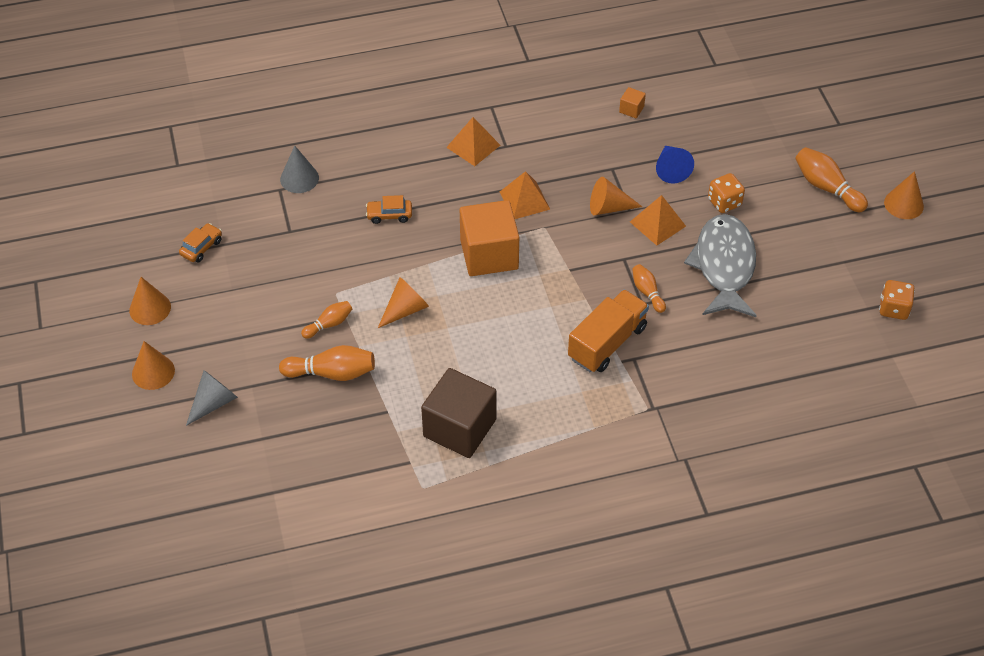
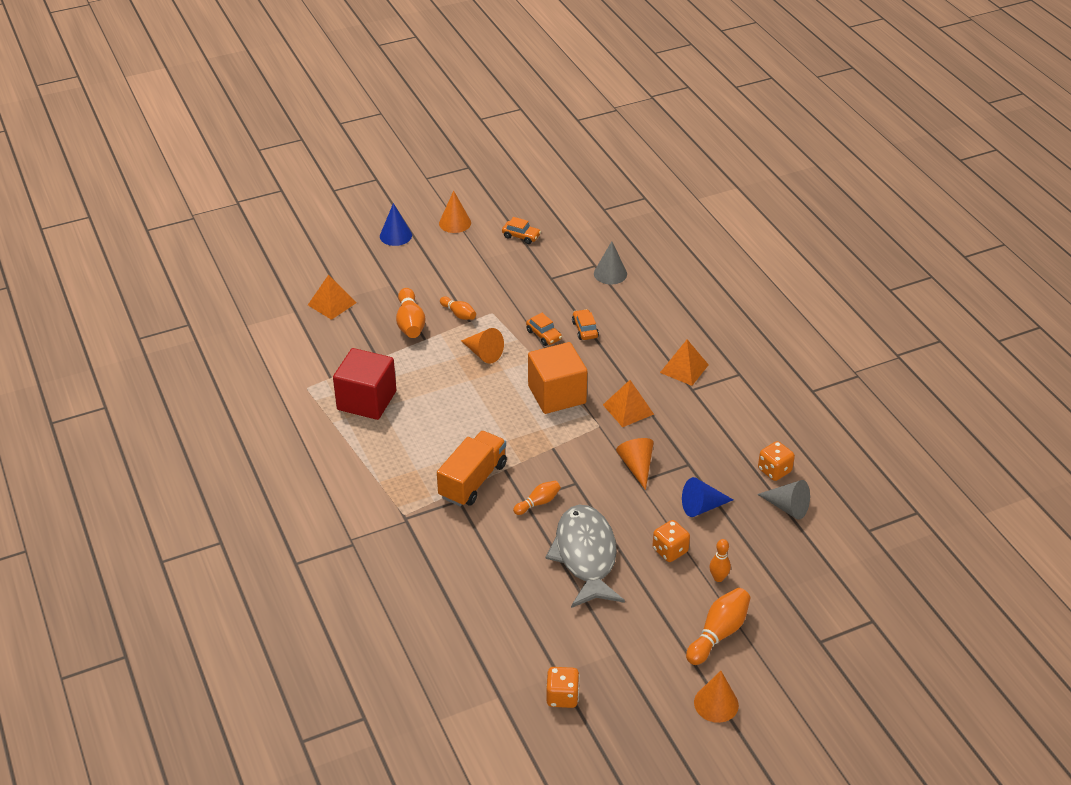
camera: 80 degrees right, 10 degrees down
orange cone [132,341,175,390] -> blue cone [380,203,412,246]
grey cone [186,370,238,426] -> grey cone moved to [757,480,810,520]
brown cube [421,368,497,458] -> red cube [333,348,396,420]
orange truck [568,290,649,372] -> orange truck turned 90 degrees counterclockwise [437,431,507,507]
orange cube [619,87,646,118] -> orange dice [758,441,795,481]
orange pyramid [630,195,686,246] -> orange pyramid moved to [308,275,356,320]
grey fish [684,214,757,317] -> grey fish turned 90 degrees counterclockwise [545,505,625,608]
none -> orange car [526,313,562,346]
none -> orange bowling pin [709,539,731,582]

